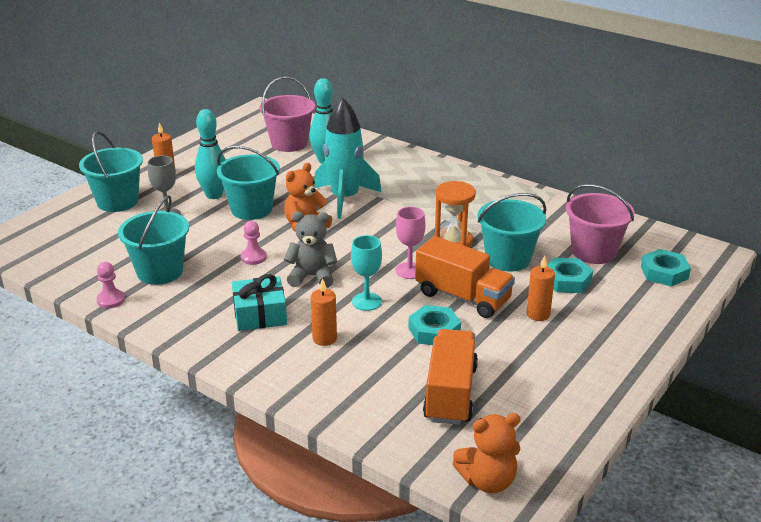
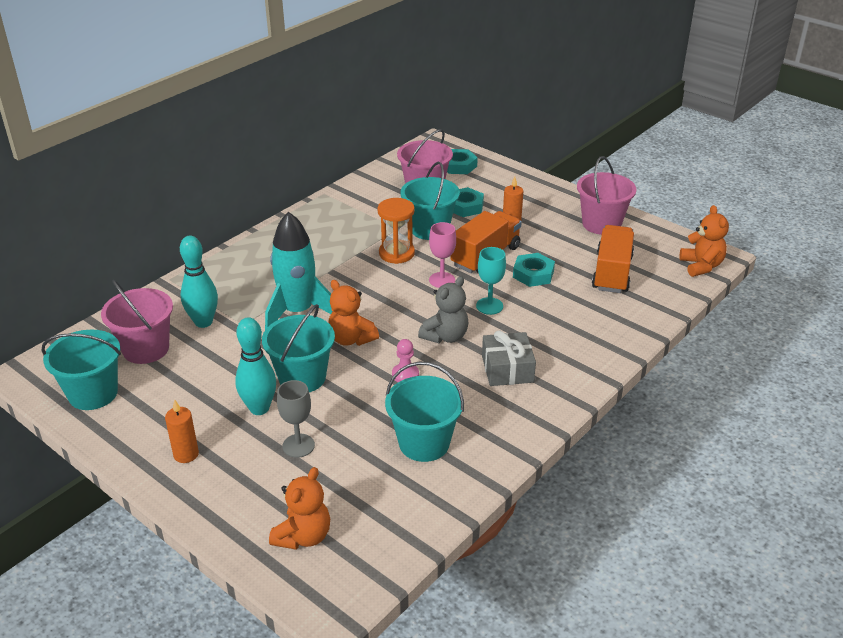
camera: 85 degrees left, 5 degrees up
turquoise bucket [79,131,143,212] -> turquoise bucket moved to [41,330,121,410]
pink pawn [96,262,125,308] -> none
turquoise gift [232,274,287,331] -> grey gift [482,331,536,386]
grey teddy bear [284,211,337,288] -> grey teddy bear turned 150 degrees counterclockwise [418,276,469,343]
orange candle [311,278,337,346] -> none
orange truck [423,329,478,425] -> orange truck turned 90 degrees clockwise [592,225,634,293]
none -> orange teddy bear [269,467,330,550]
none -> pink bucket [577,156,636,235]

